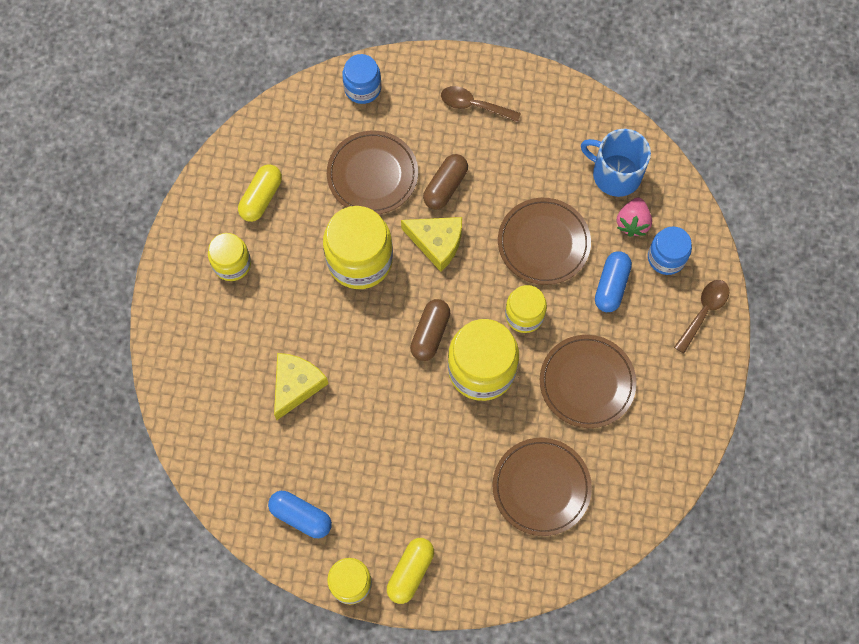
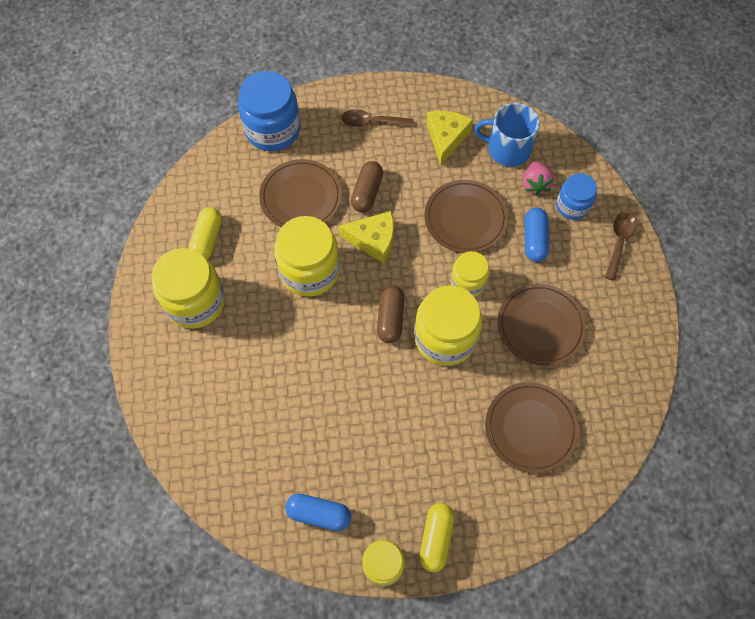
camera: 15 degrees left, 5 degrees down
yellow jar [208,233,251,281] -> yellow jar [152,248,225,329], size x1.70
yellow cheese [274,353,329,420] -> yellow cheese moved to [426,111,473,166]
blue jar [342,54,381,104] -> blue jar [238,71,300,151], size x1.70

